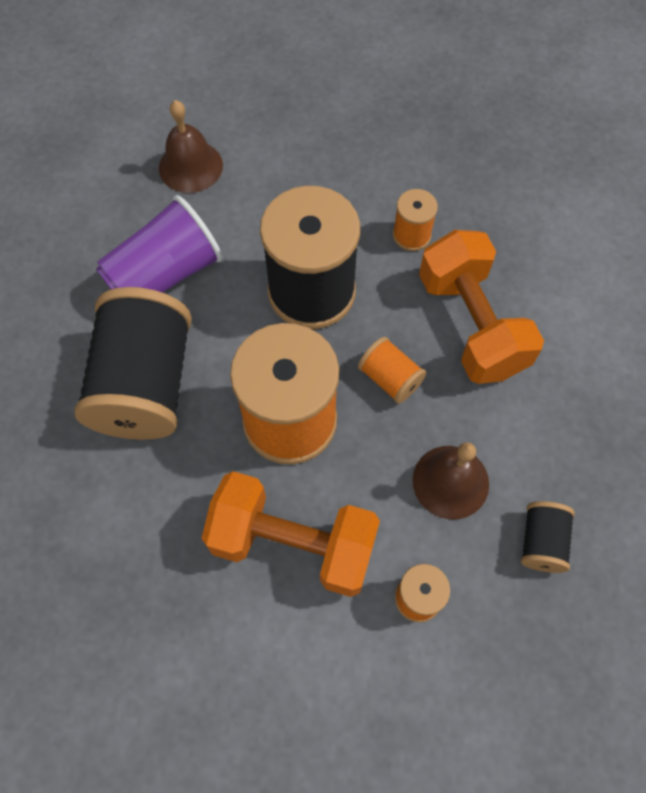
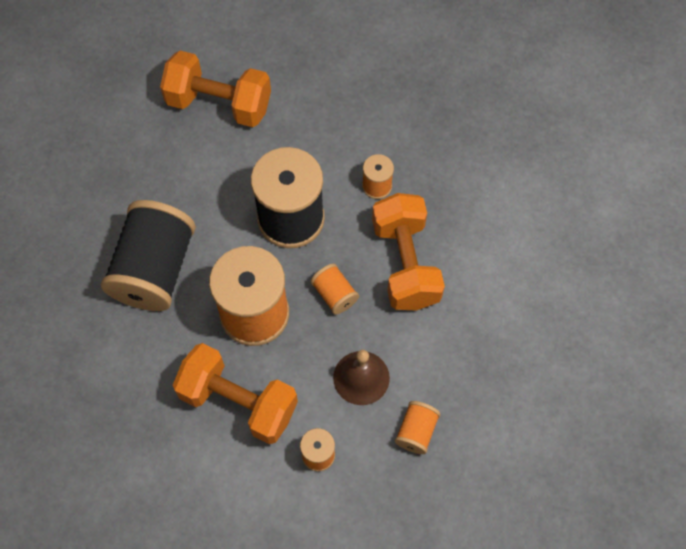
camera: 10 degrees right, 0 degrees up
purple cup [96,195,223,293] -> none
brown bell [159,100,223,193] -> orange dumbbell [160,51,271,127]
black spool [521,501,575,573] -> orange spool [395,401,441,454]

